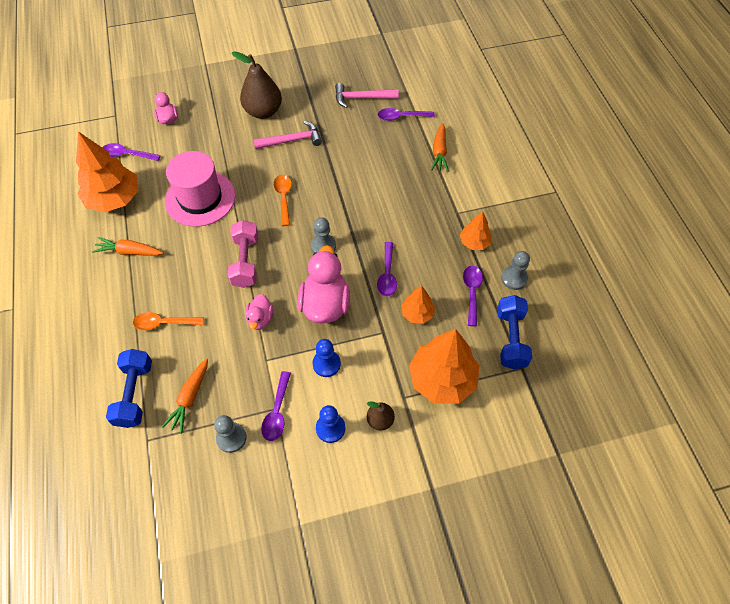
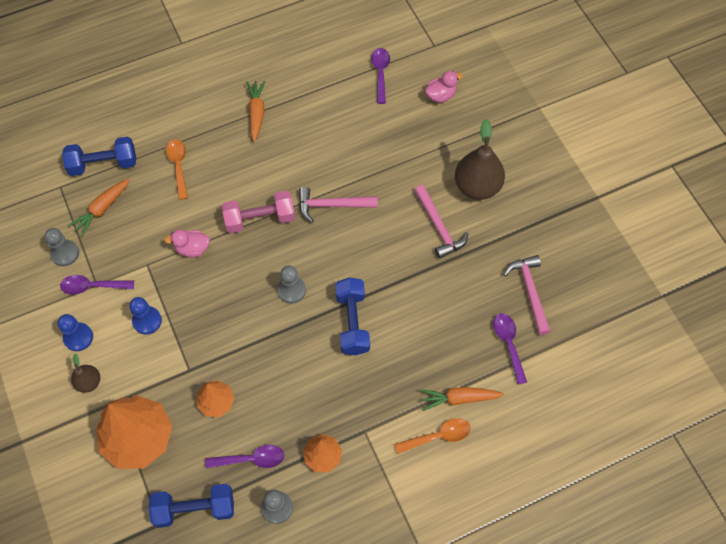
camera: 80 degrees right, 5 degrees up
orange tree [76,131,139,213] -> none
orange carrot [162,359,208,434] -> orange carrot turned 60 degrees counterclockwise [68,179,130,237]
pink hat [165,151,235,227] -> none
orange spoon [273,175,292,226] -> orange spoon moved to [394,418,471,454]
pink duck [298,245,350,323] -> none
purple spoon [377,242,397,297] -> none
none -> pink hammer [299,187,378,222]
none -> blue dumbbell [335,278,370,355]

